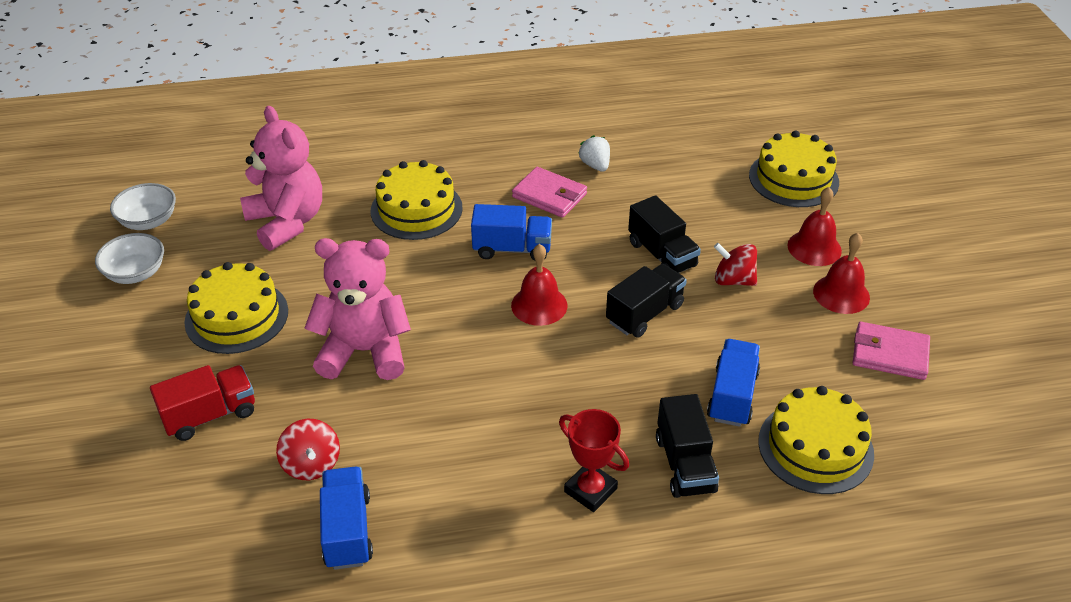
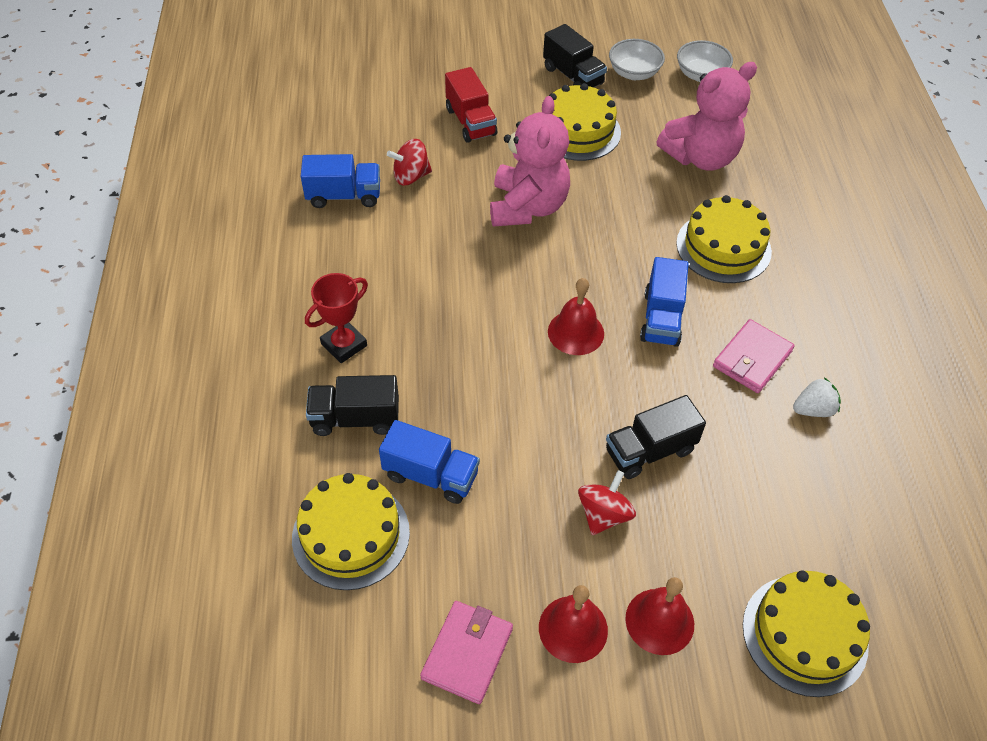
camera: 95 degrees right, 10 degrees up
black truck [606,264,687,337] -> black truck moved to [543,24,607,87]

